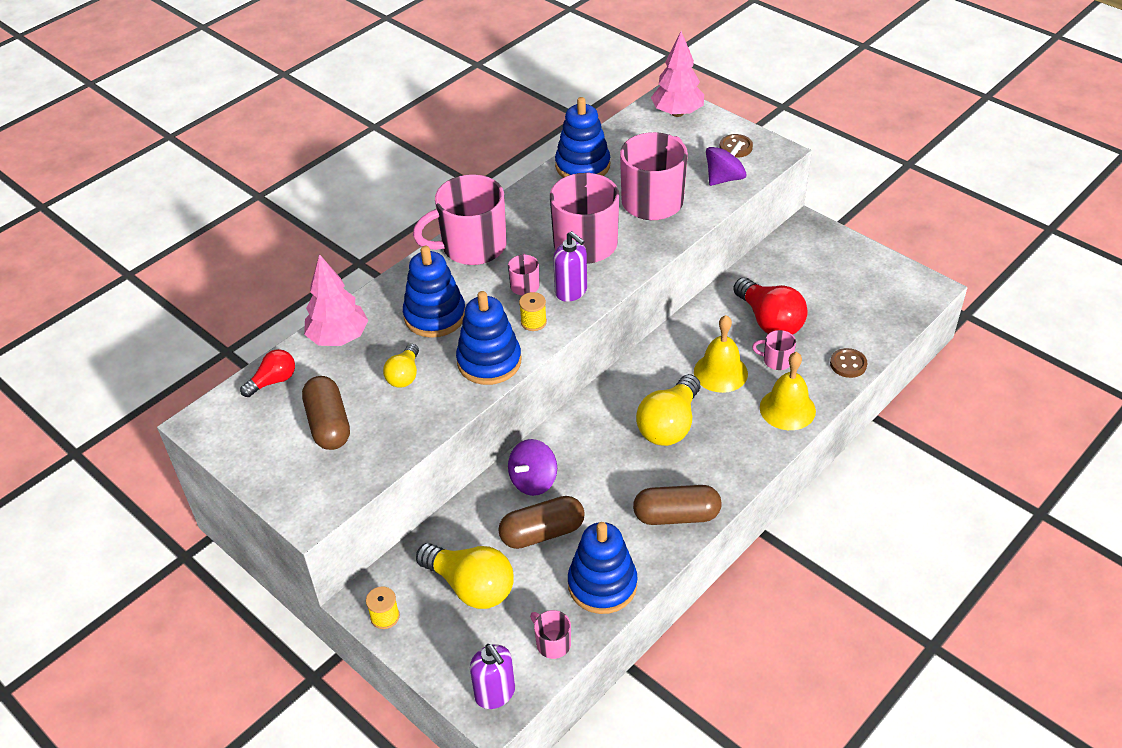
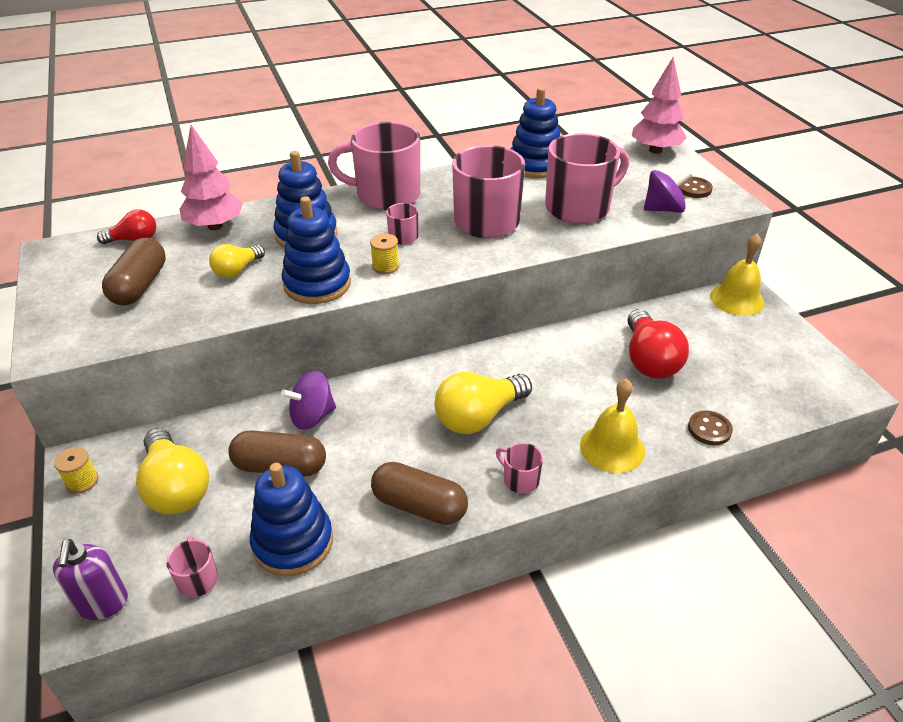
camera: 25 degrees right, 5 degrees down
purple soap dispenser [553,231,587,302] -> none
yellow bell [694,315,748,393] -> yellow bell moved to [710,233,764,316]
pink mug [752,330,796,370] -> pink mug moved to [496,443,543,494]

